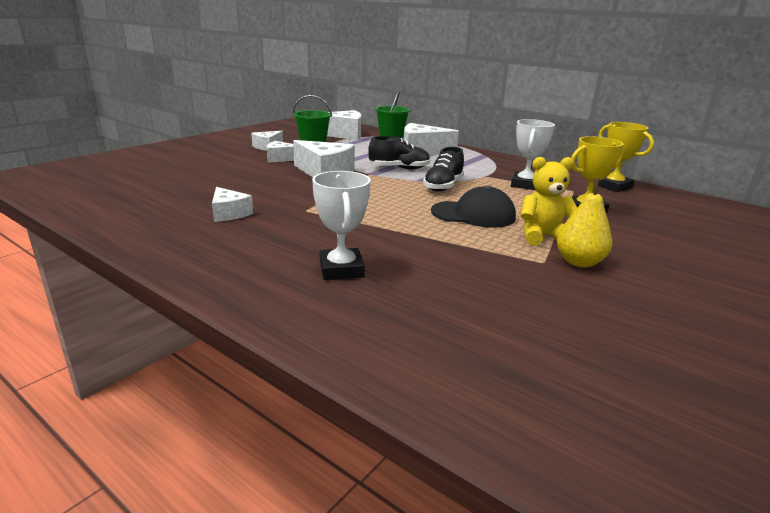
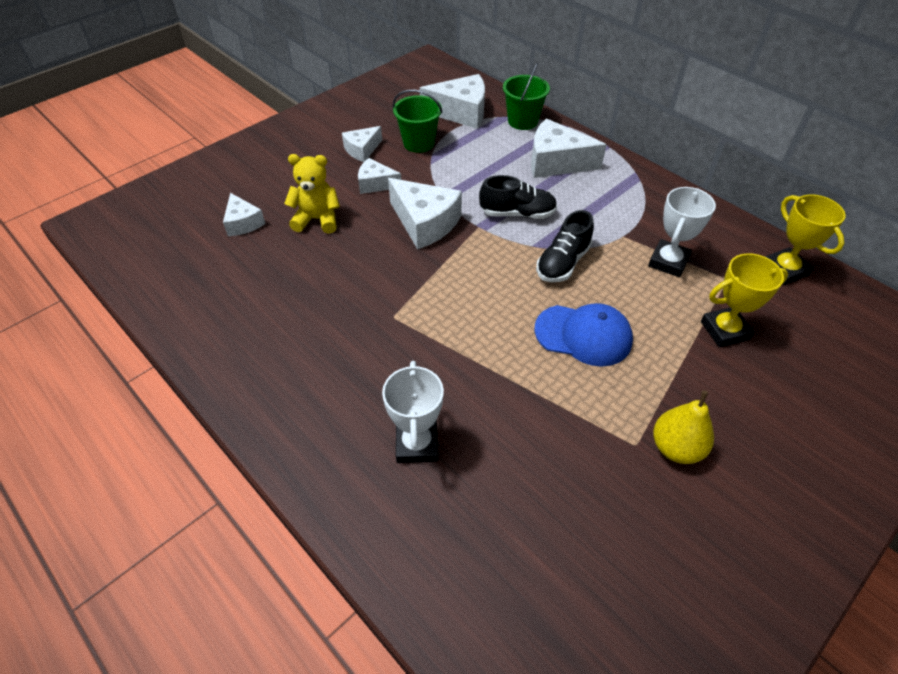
camera: 10 degrees right, 25 degrees up
white cheese [212,187,253,222] -> white cheese moved to [223,193,265,236]
black cap [431,185,516,228] -> blue cap [534,303,633,367]
yellow teddy bear [520,157,577,246] -> yellow teddy bear moved to [284,154,340,234]

